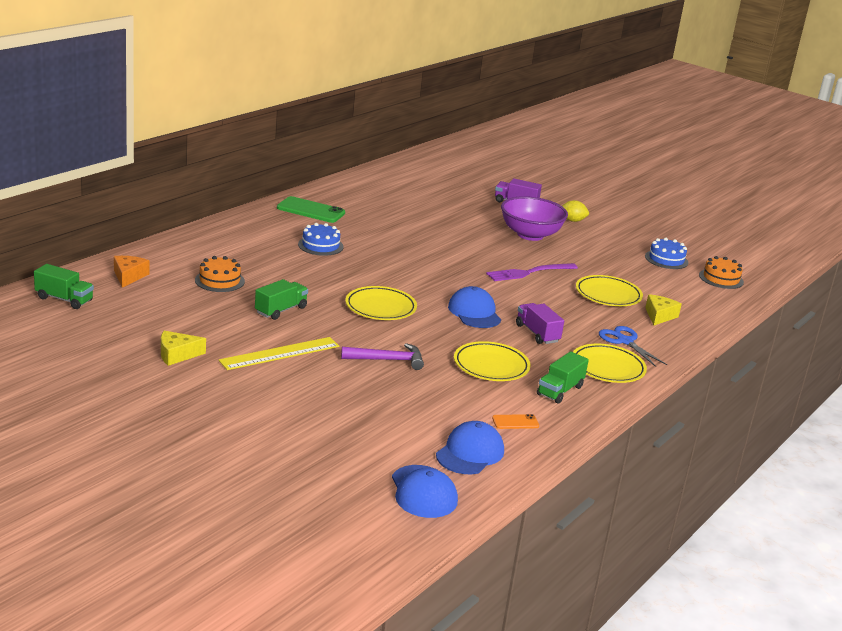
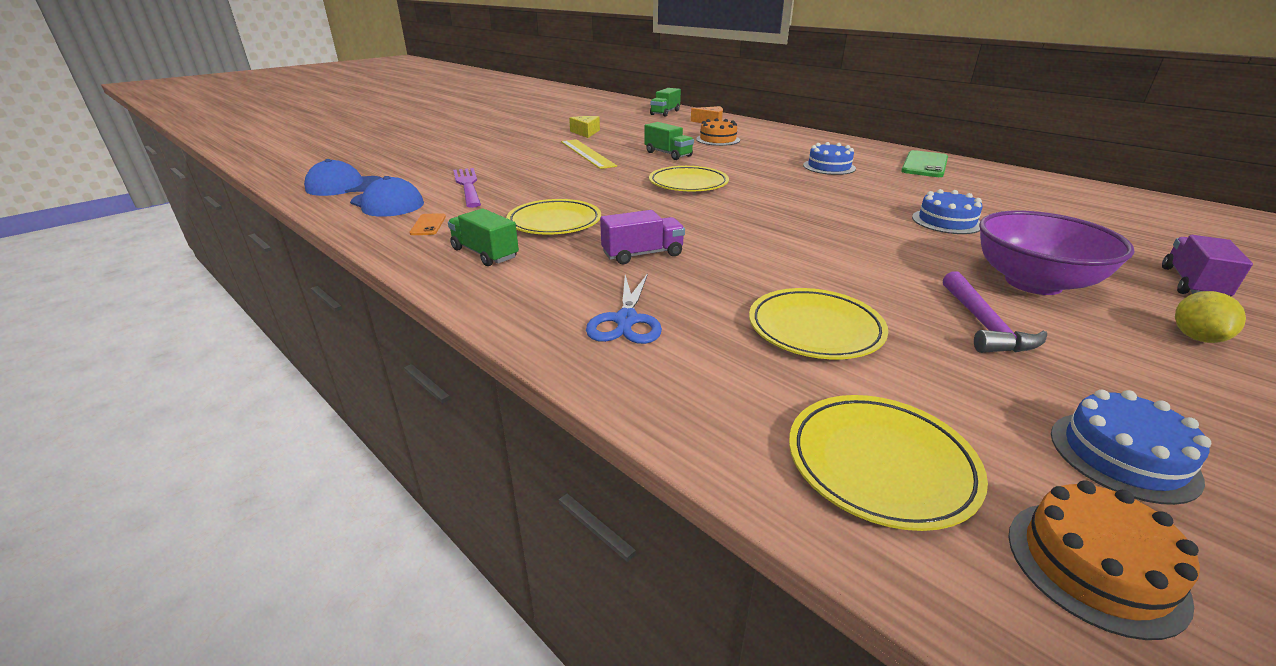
camera: 100 degrees right, 5 degrees up
purple hammer [341,343,424,370] -> purple hammer moved to [943,271,1047,353]
blue cap [448,286,501,328] -> none
purple fork [486,263,578,281] -> purple fork moved to [453,168,481,208]
yellow plate [573,344,647,383] -> yellow plate moved to [789,395,988,531]
blue scissors [599,326,667,367] -> blue scissors turned 120 degrees clockwise [586,273,662,344]
yellow cheese [645,294,682,326] -> none
none -> blue cake [912,189,983,234]

